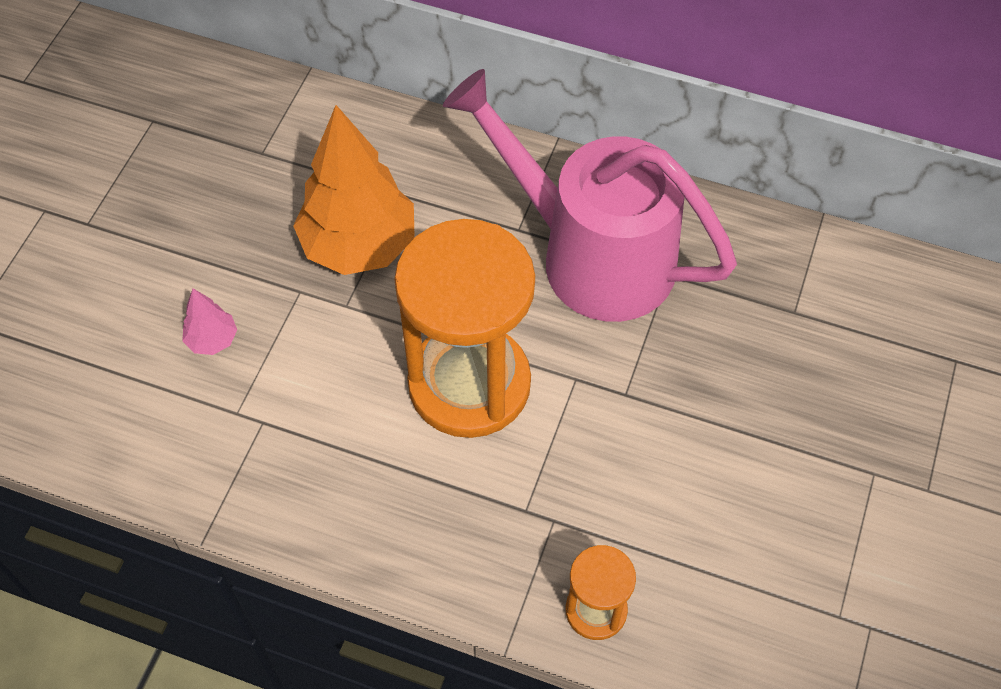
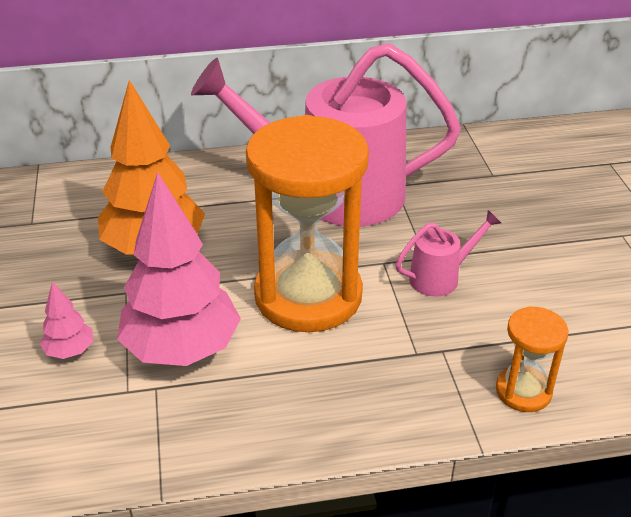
camera: 30 degrees left, 20 degrees down
none -> pink tree [117,172,241,366]
none -> pink watering can [396,210,501,297]

